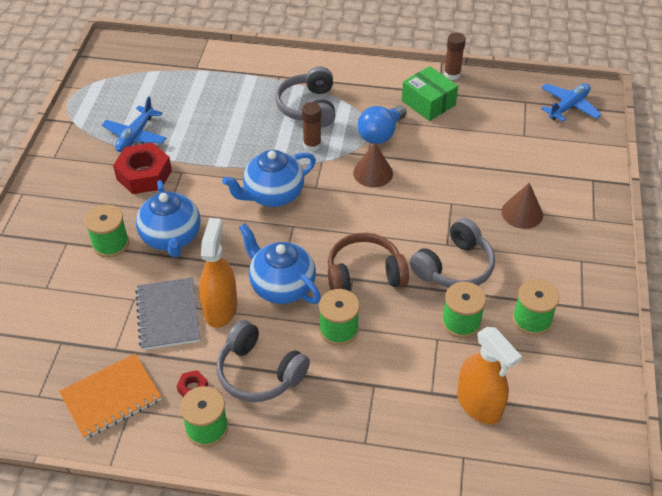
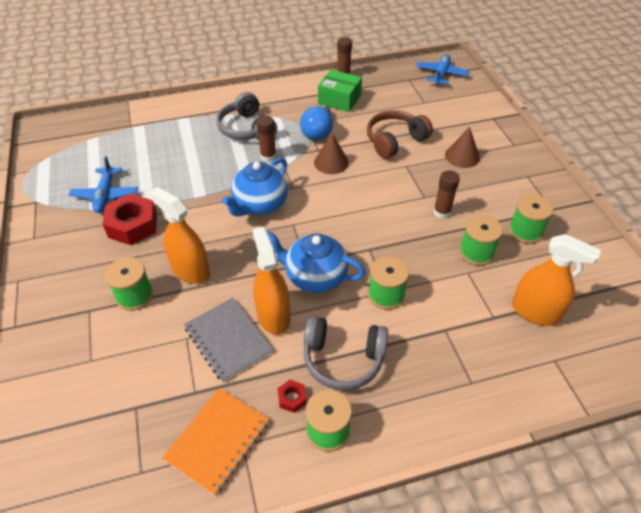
camera: 25 degrees left, 0 degrees up
blue teapot [136,180,201,258] -> orange spray bottle [149,187,210,284]
brown headphones [328,233,409,291] -> brown headphones moved to [367,110,433,159]
grey headphones [410,218,495,288] -> brown glue stick [433,170,460,219]

